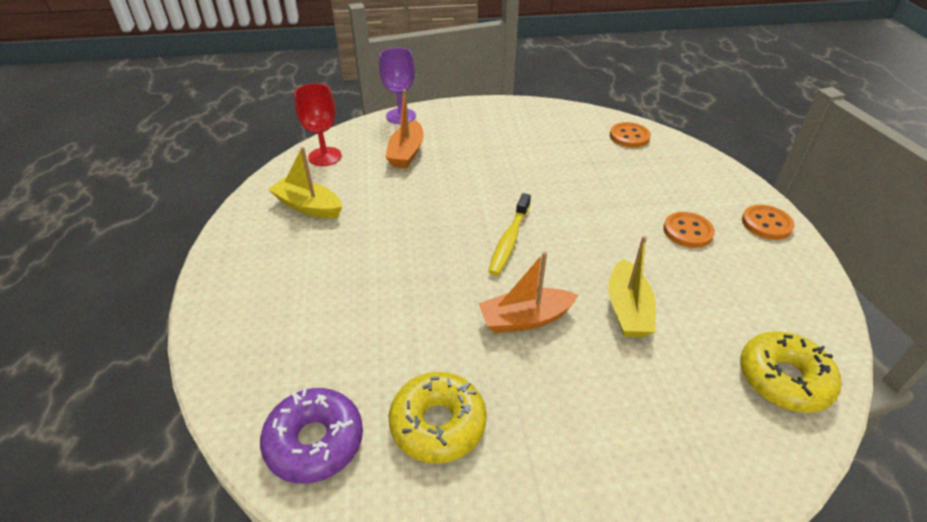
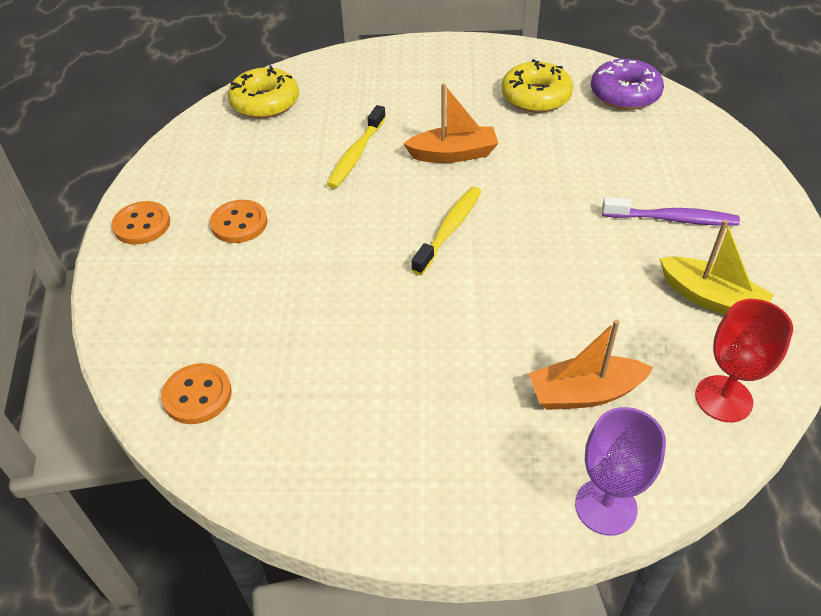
camera: 170 degrees left, 5 degrees up
orange boat [385,89,424,169] -> orange boat turned 120 degrees counterclockwise [529,319,653,410]
yellow boat [608,236,656,337] -> yellow toothbrush [327,105,386,189]
none -> purple toothbrush [602,197,740,226]

